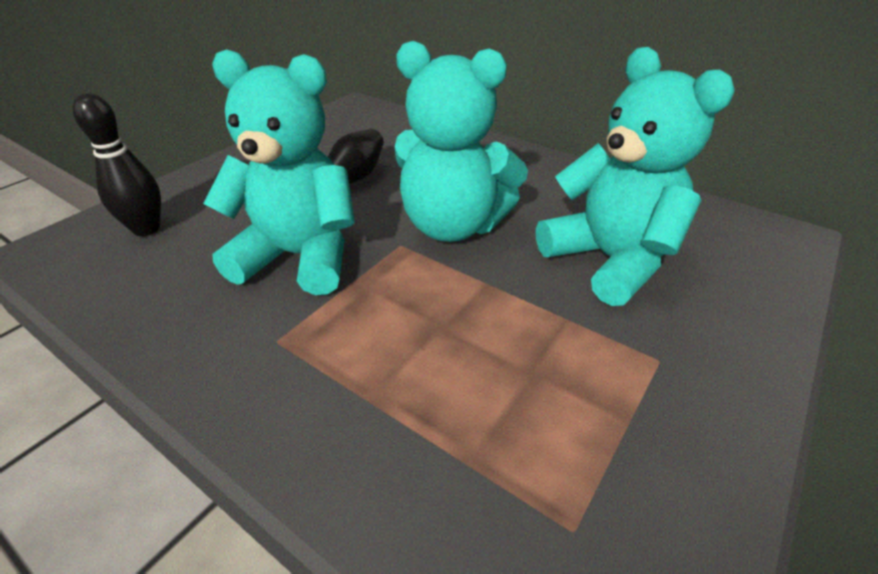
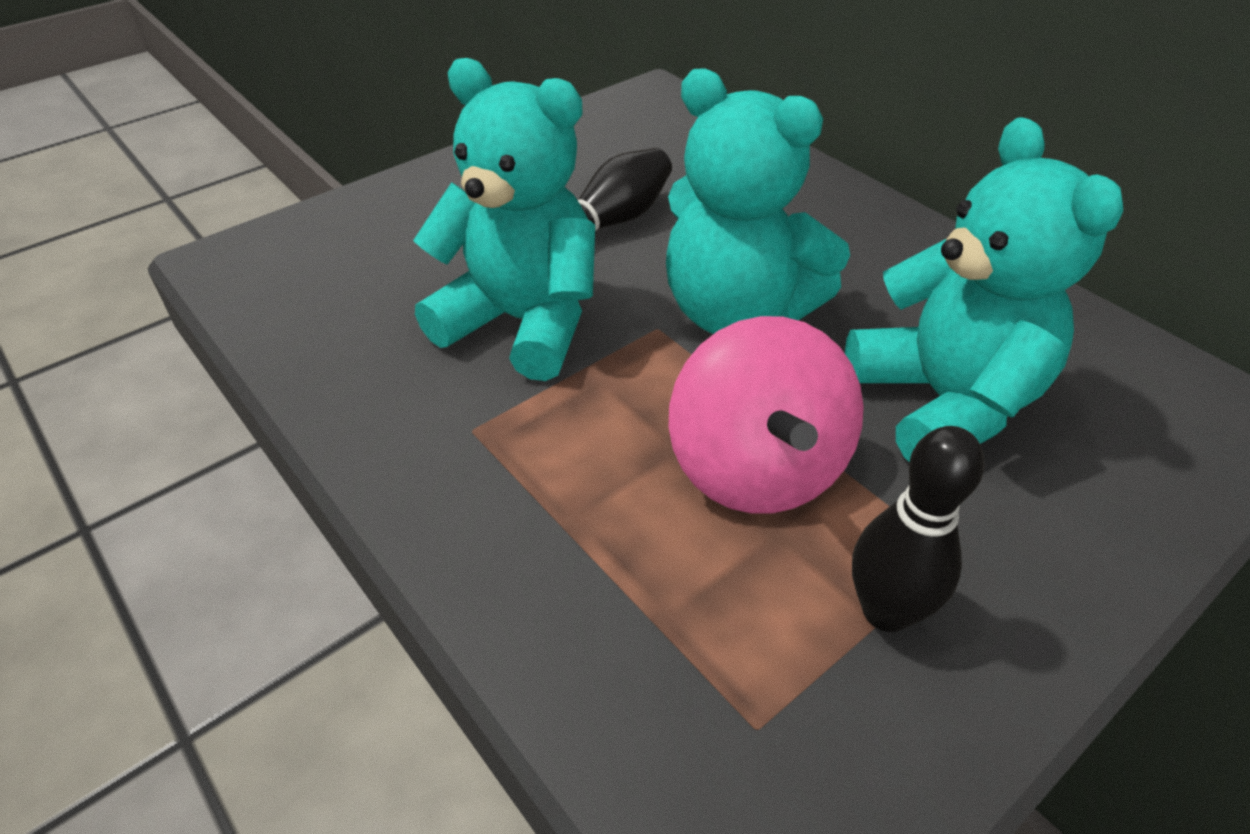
camera: 15 degrees right, 5 degrees up
black bowling pin [73,93,161,236] -> black bowling pin moved to [852,426,985,632]
none -> pink spinning top [669,316,864,514]

